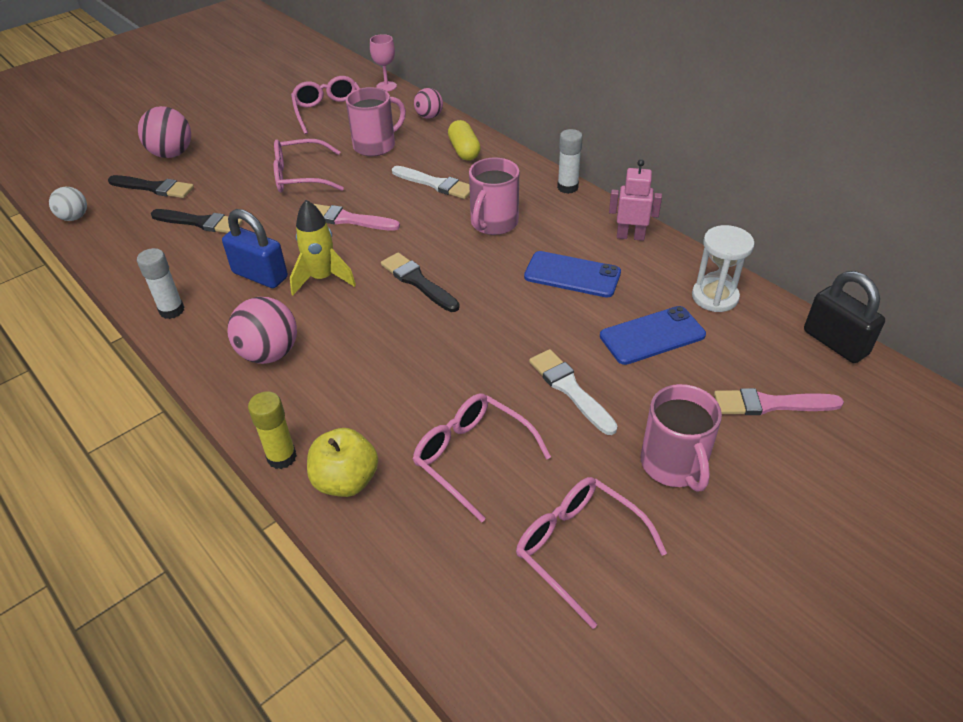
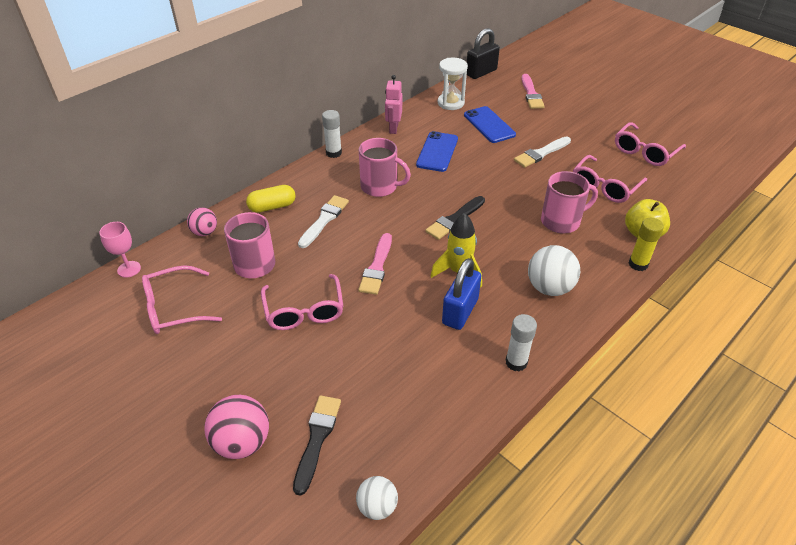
camera: 95 degrees left, 0 degrees up
black brush [151,209,243,233] -> none
pink ball [228,297,297,364] -> white ball [528,245,580,296]
pink mug [641,384,722,492] -> pink mug moved to [541,171,598,233]

